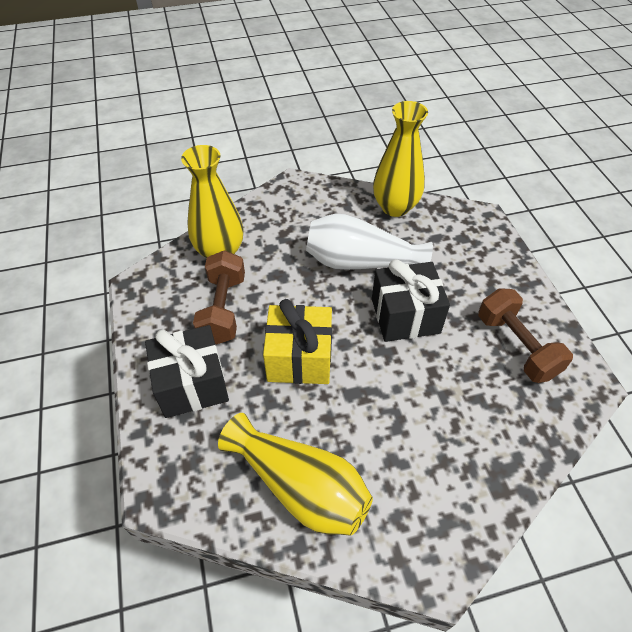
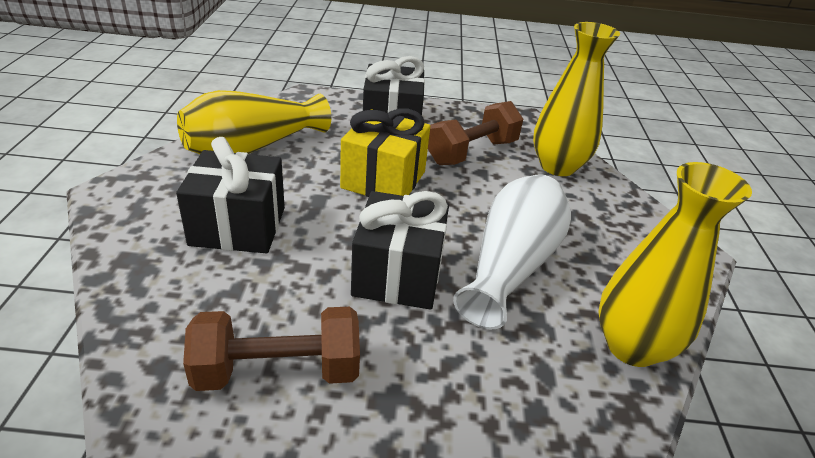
camera: 105 degrees right, 15 degrees down
brown dumbbell [193,250,245,344] -> brown dumbbell turned 60 degrees counterclockwise [428,101,523,165]
none -> black gift [176,137,285,253]

